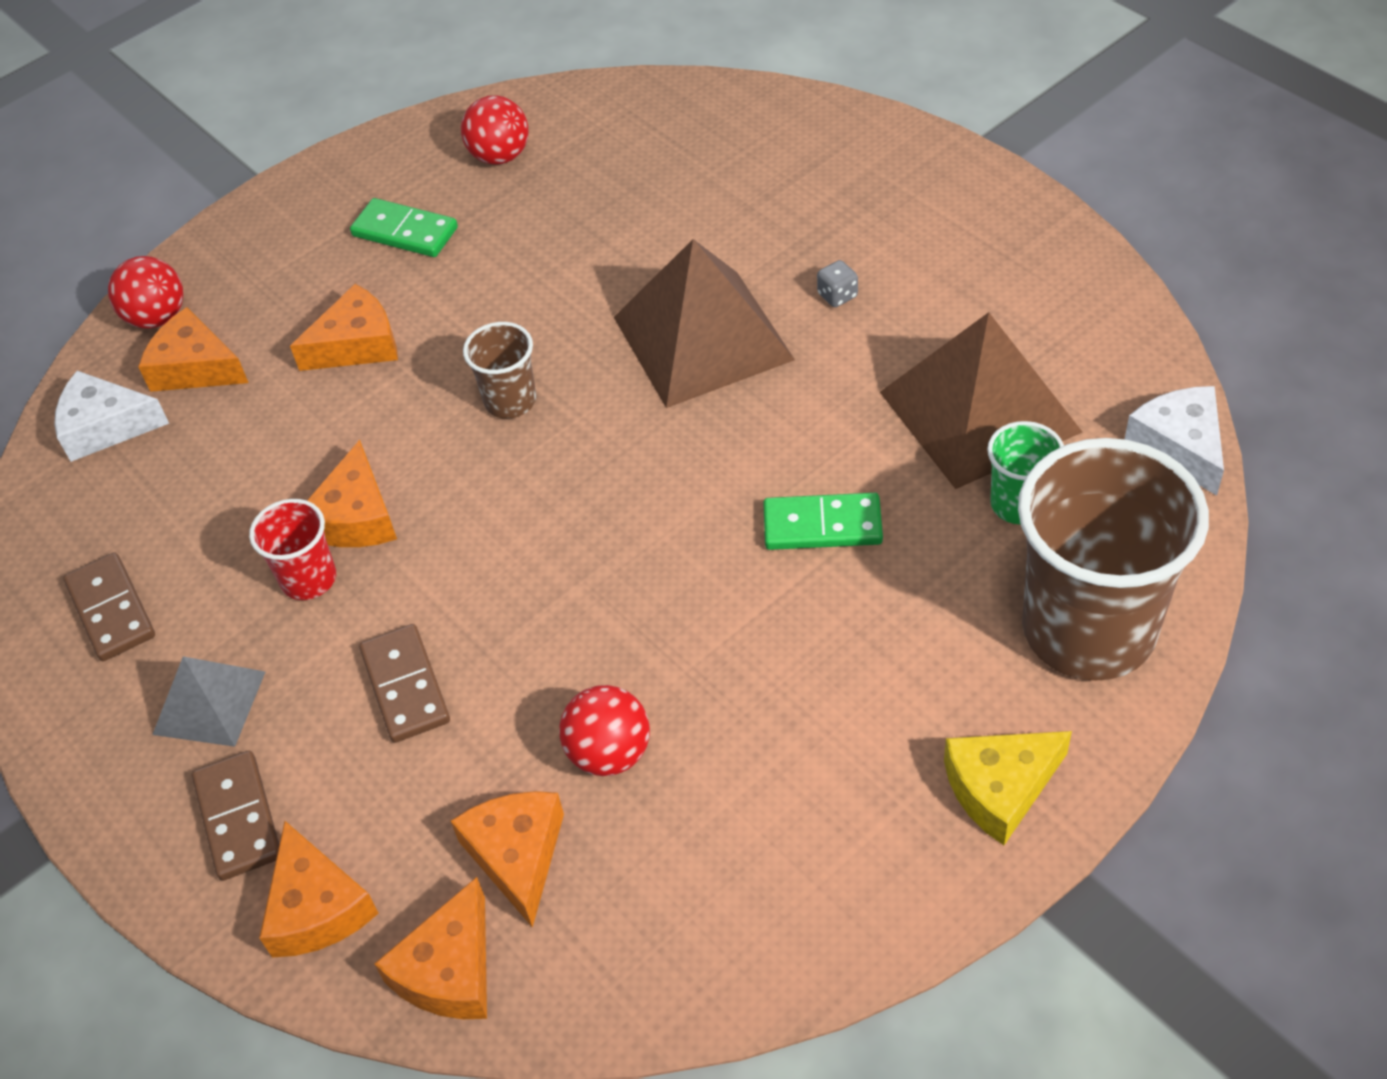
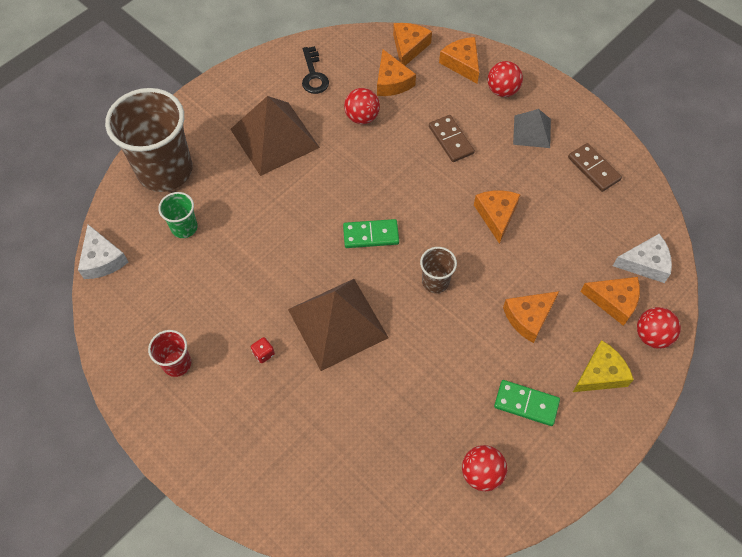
camera: 170 degrees right, 10 degrees up
brown domino [192,751,279,881] -> red ball [488,61,523,97]
red cup [249,499,336,600] -> red cup moved to [148,330,191,377]
green domino [763,493,883,550] -> green domino moved to [343,219,399,248]
grey dice [817,260,858,307] -> red dice [251,337,275,363]
brown pyramid [880,312,1082,489] -> brown pyramid moved to [230,96,320,176]
yellow cheese [944,731,1072,845] -> yellow cheese moved to [573,340,634,392]
none -> black key [302,46,329,94]

